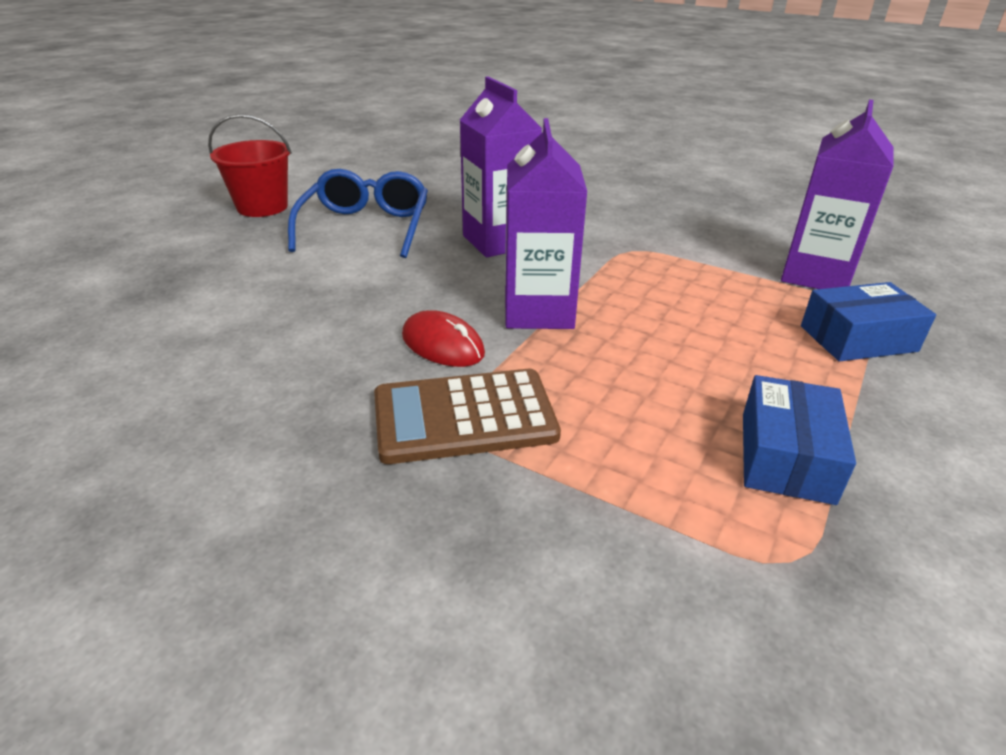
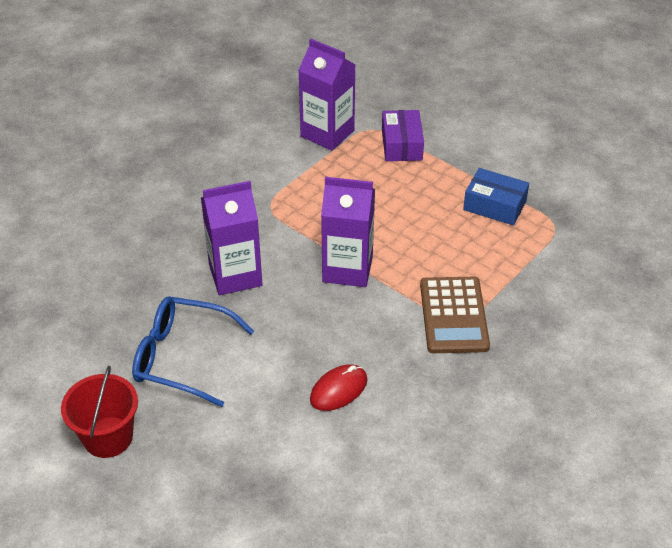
camera: 80 degrees left, 10 degrees up
red mouse [402,310,485,367] -> red mouse moved to [310,364,367,411]
blue box [801,282,936,361] -> purple box [382,110,424,161]

